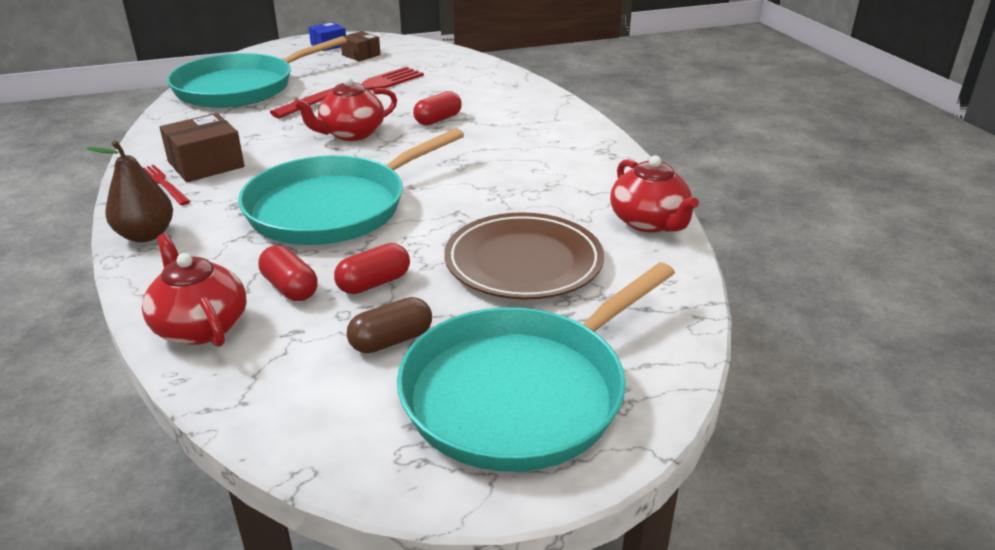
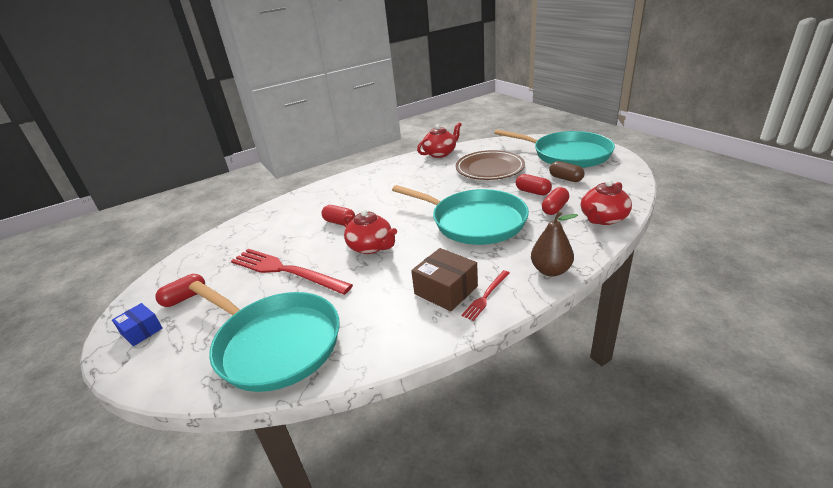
camera: 100 degrees left, 0 degrees up
brown box [341,31,381,61] -> red capsule [155,274,205,307]

